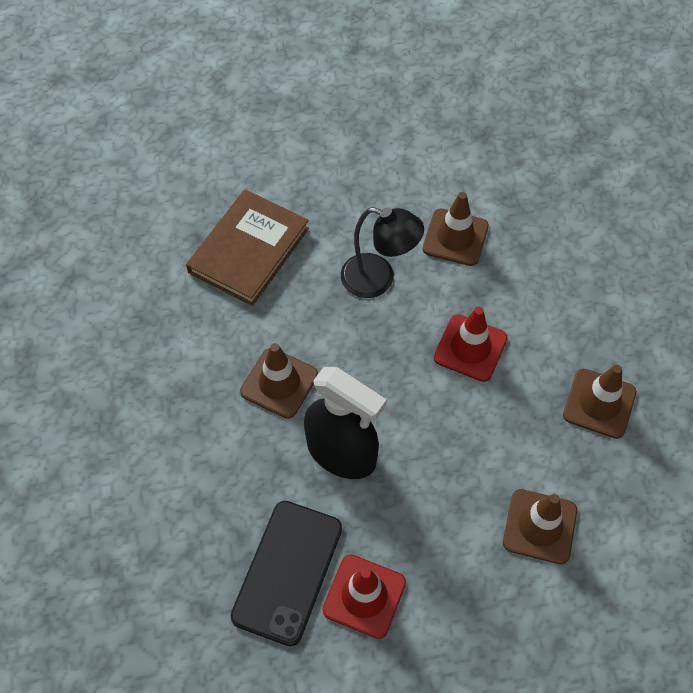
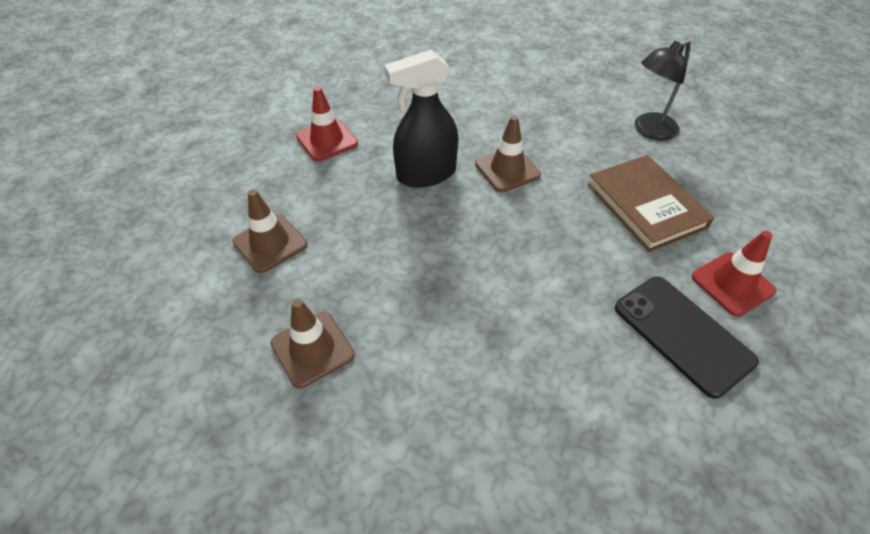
camera: 125 degrees right, 10 degrees down
black phone [231,501,342,646] -> black phone moved to [615,276,759,399]
black lamp [341,207,424,298] -> black lamp moved to [635,39,691,141]
brown traffic cone [423,192,489,266] -> none
red traffic cone [434,307,507,382] -> red traffic cone moved to [692,231,776,316]

